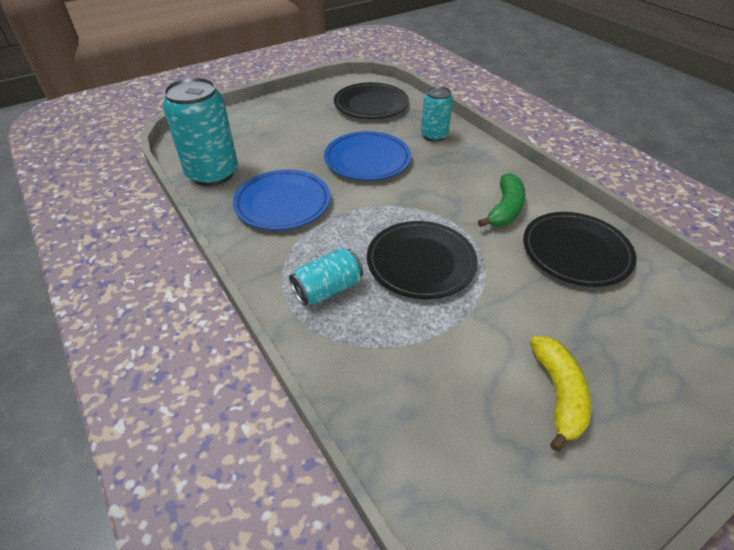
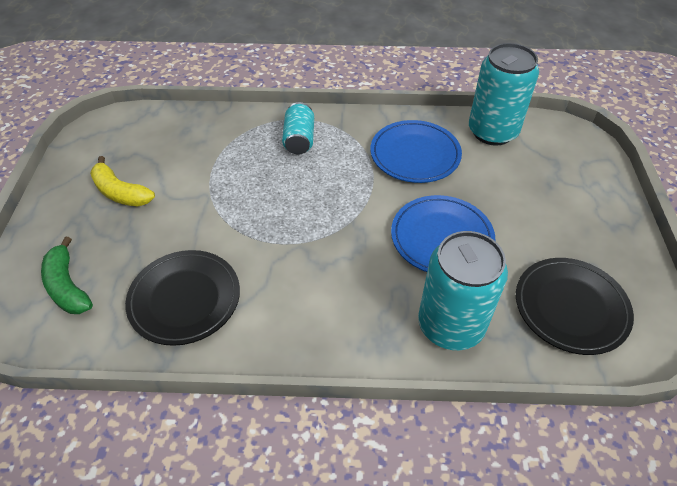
camera: 125 degrees right, 5 degrees up
black plate [367,221,478,299] -> none
turquoise can [421,86,453,141] -> turquoise can [418,231,508,350], size x1.75
green banana [478,173,525,227] -> green banana moved to [41,236,93,314]

